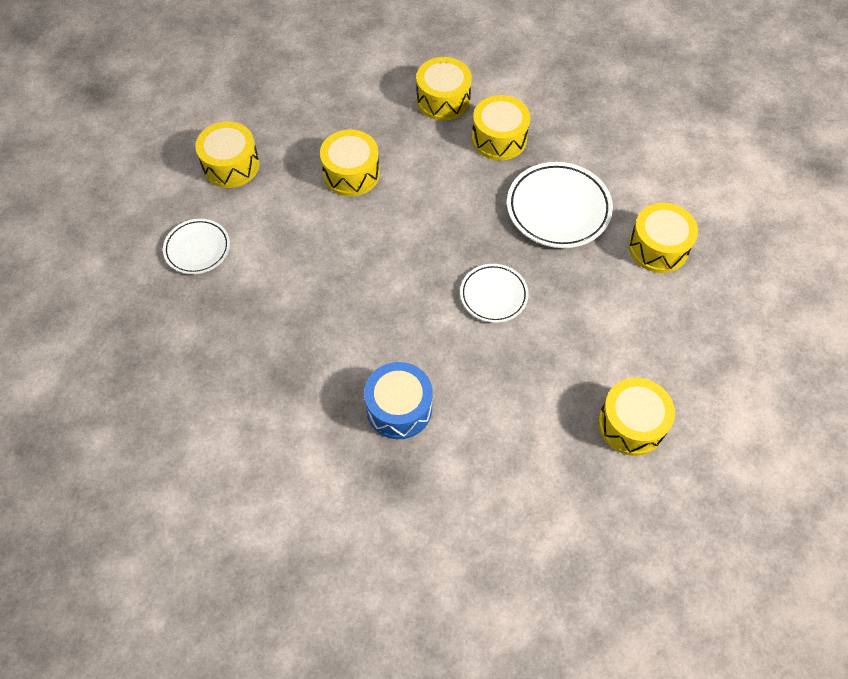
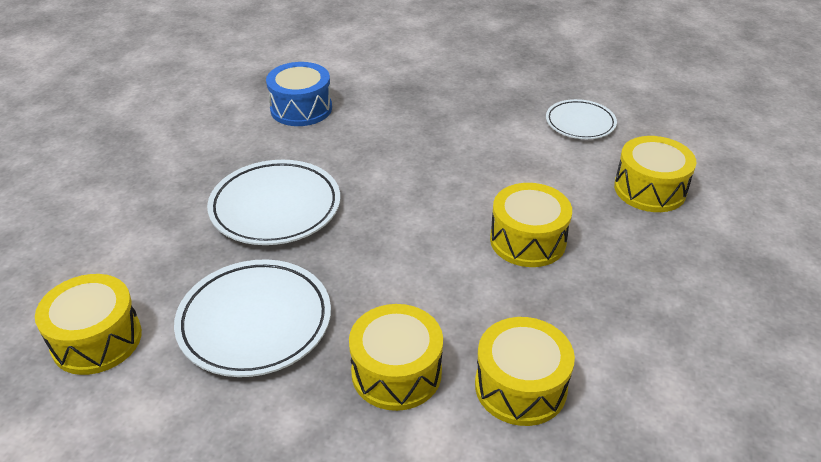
camera: 145 degrees right, 20 degrees down
white plate [460,264,529,323] -> white plate [207,160,340,245], size x1.63
yellow drum [598,378,675,456] -> none

